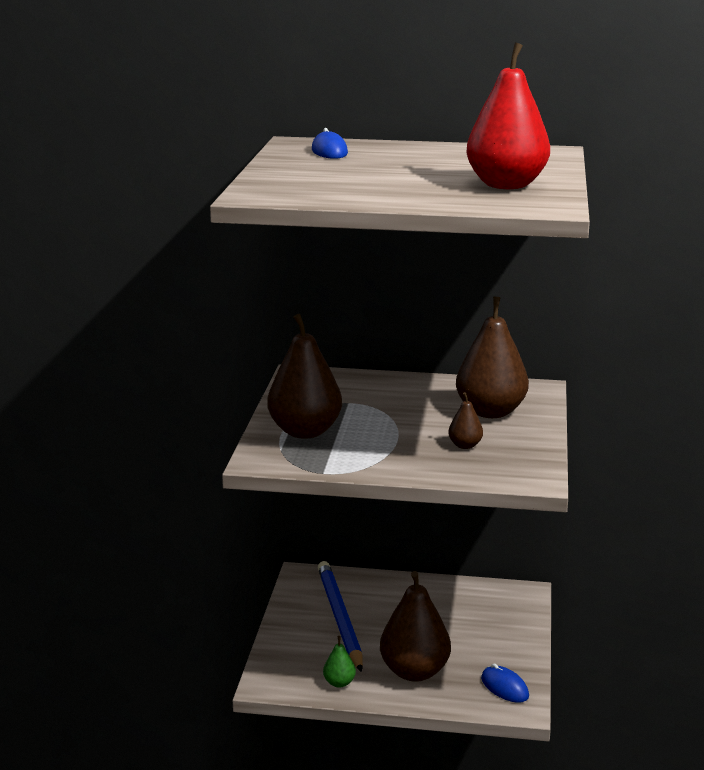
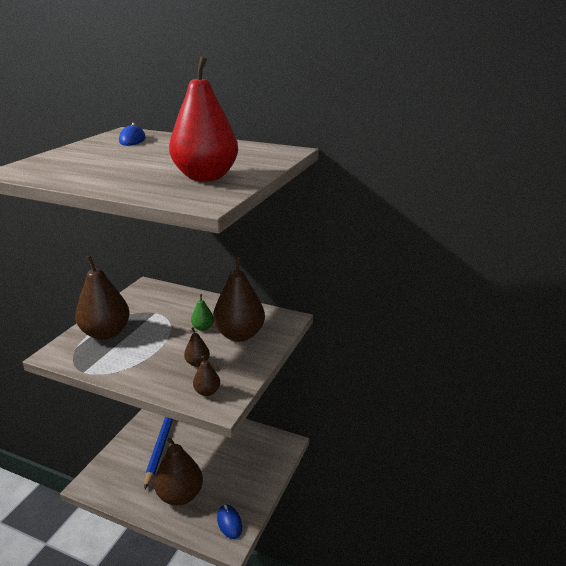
camera: 15 degrees right, 5 degrees up
green pear [323,636,356,688] -> green pear moved to [191,294,213,331]
none -> brown pear [193,356,220,396]

